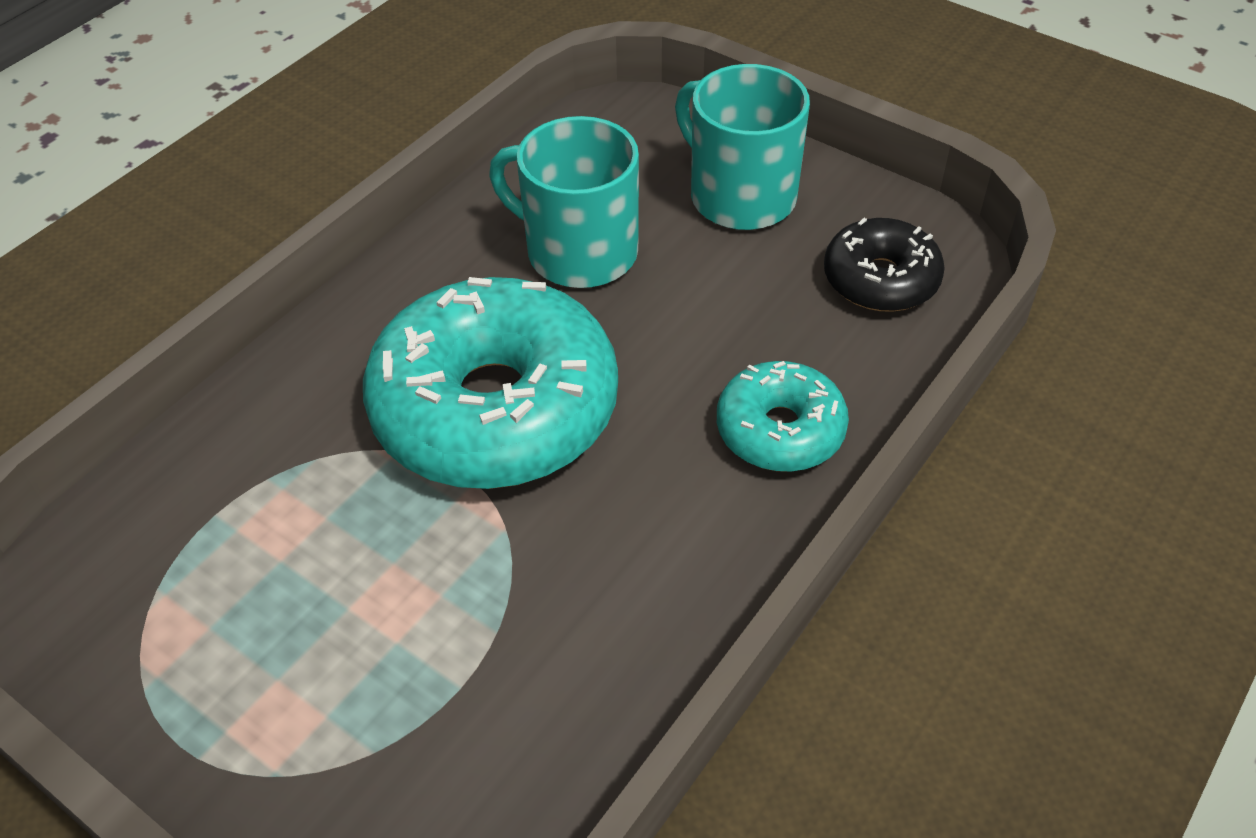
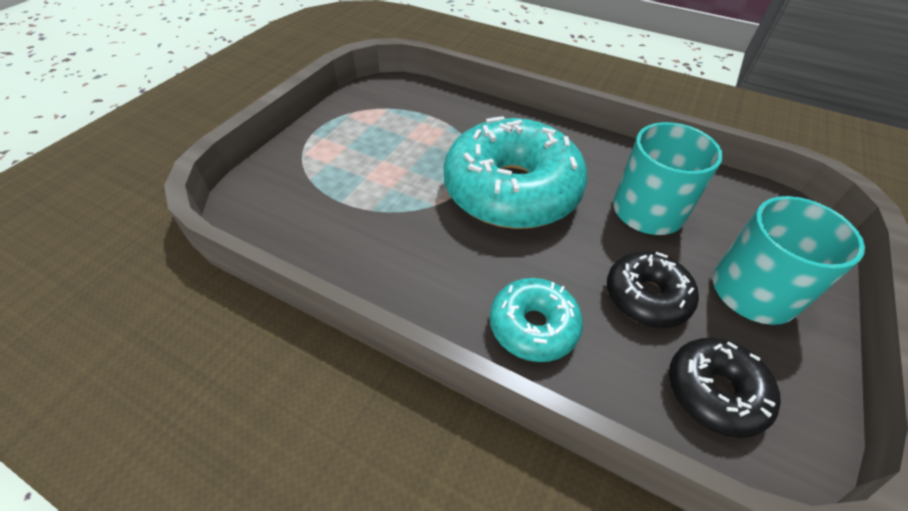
camera: 80 degrees right, 0 degrees up
none -> black donut [607,251,699,328]

